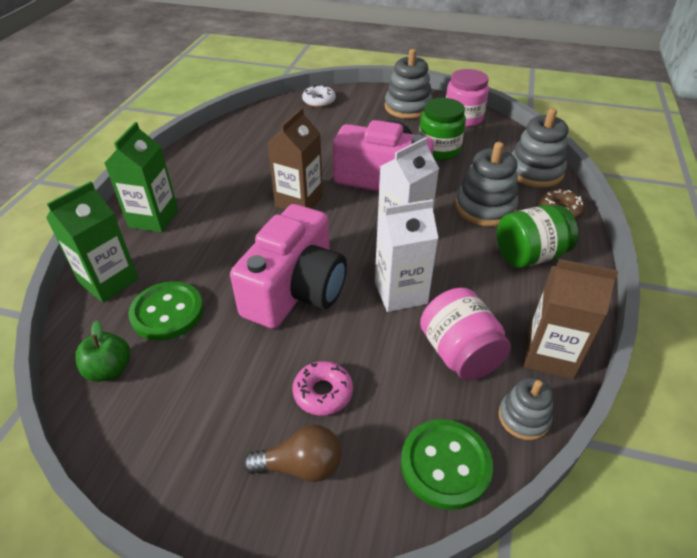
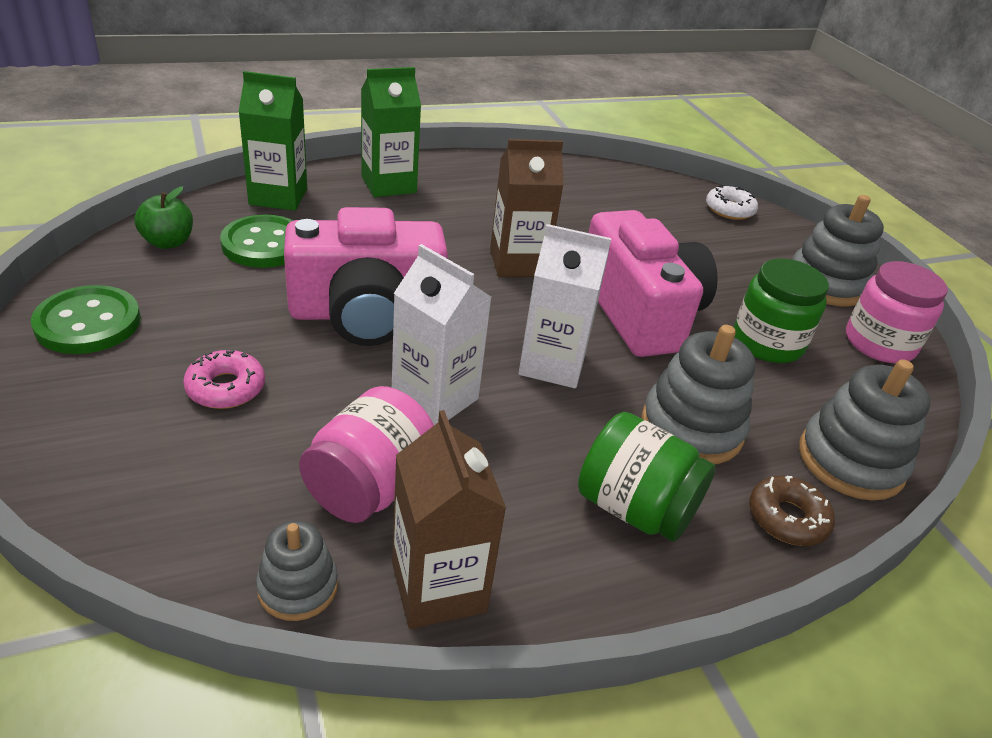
camera: 50 degrees right, 5 degrees down
brown light bulb [243,425,342,482] -> none
green button [401,419,493,510] -> green button moved to [31,285,141,354]

